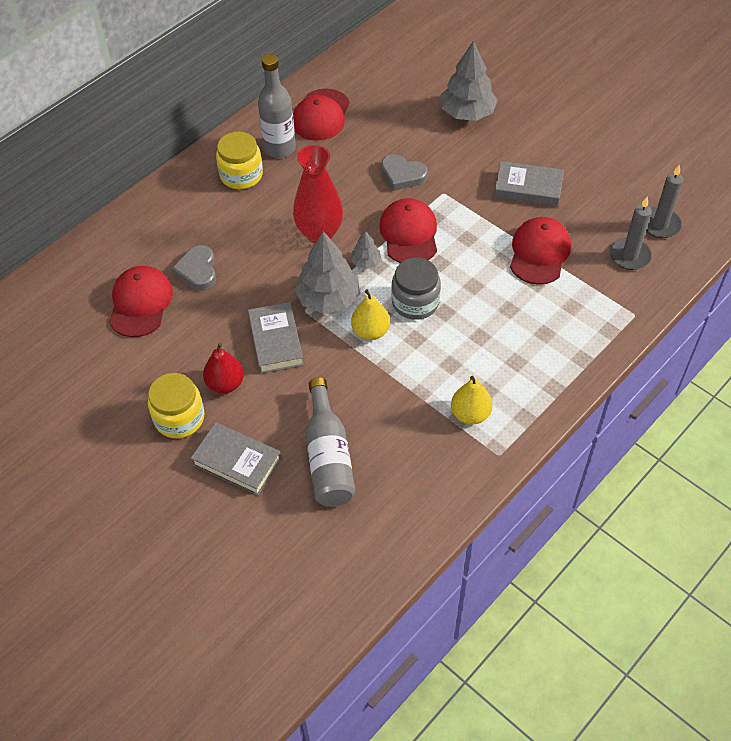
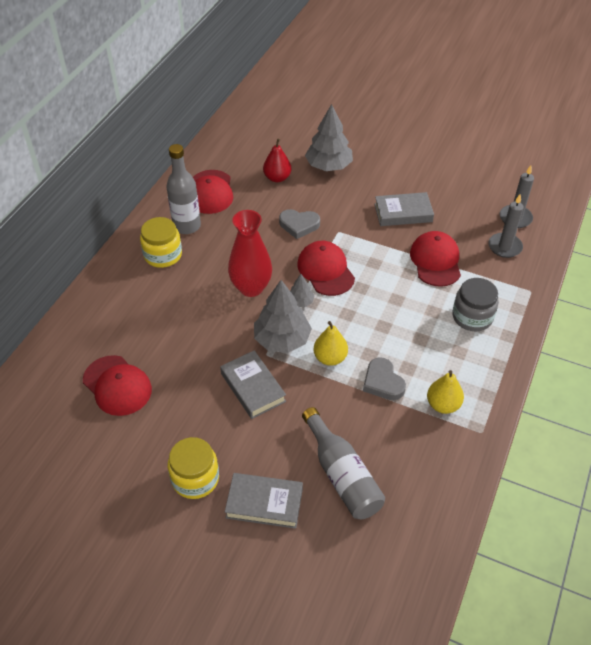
camera: 20 degrees left, 5 degrees down
red cap [109,266,173,337] -> red cap turned 150 degrees clockwise [83,355,152,416]
grey heart [172,245,216,291] -> grey heart moved to [363,357,406,400]
red pear [203,343,244,393] -> red pear moved to [263,139,291,182]
grey jar [391,257,441,320] -> grey jar moved to [452,278,499,331]

